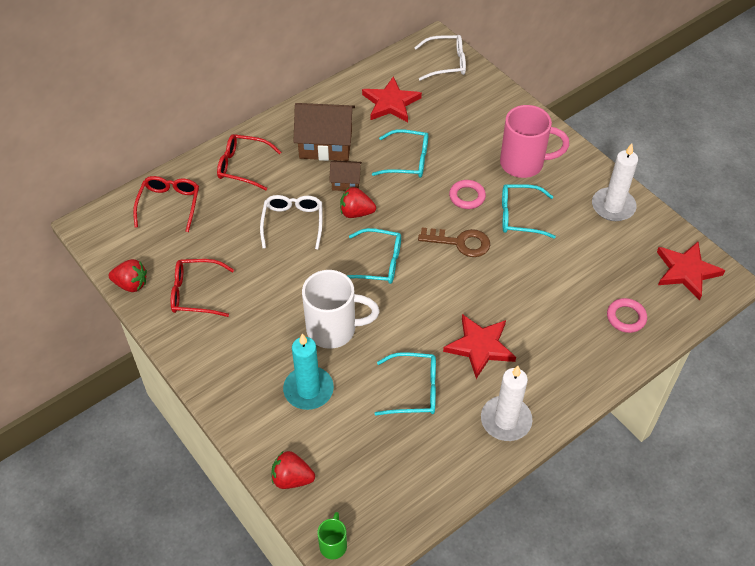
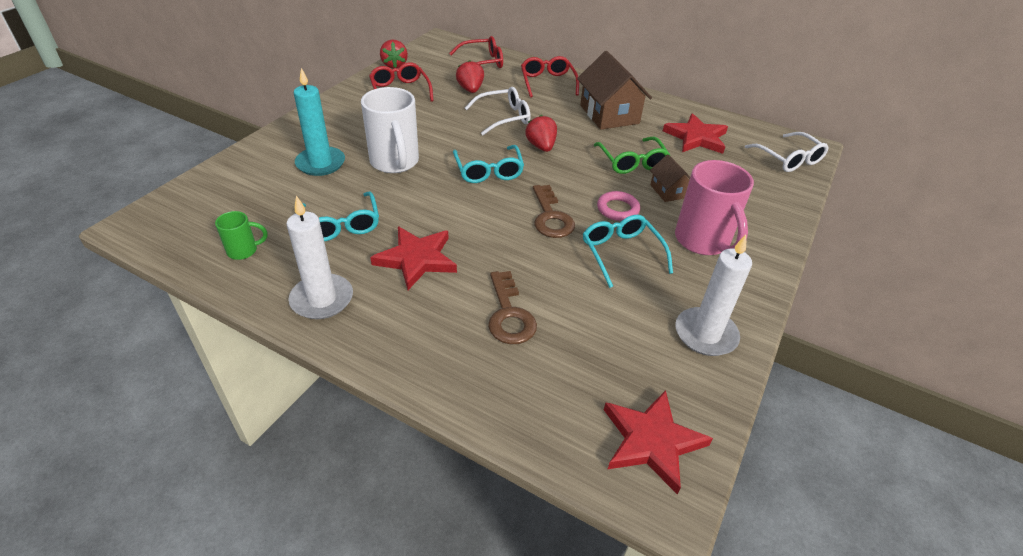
camera: 65 degrees right, 10 degrees down
red strawberry [271,451,315,489] -> red strawberry moved to [456,60,484,93]
green mug [317,512,347,559] -> green mug moved to [215,211,267,260]
brown house [329,160,362,191] -> brown house moved to [650,154,690,202]
turquoise glasses [372,129,428,178] -> green glasses [594,137,670,174]
pink ring [607,298,647,333] -> none
none -> brown key [488,271,537,344]

